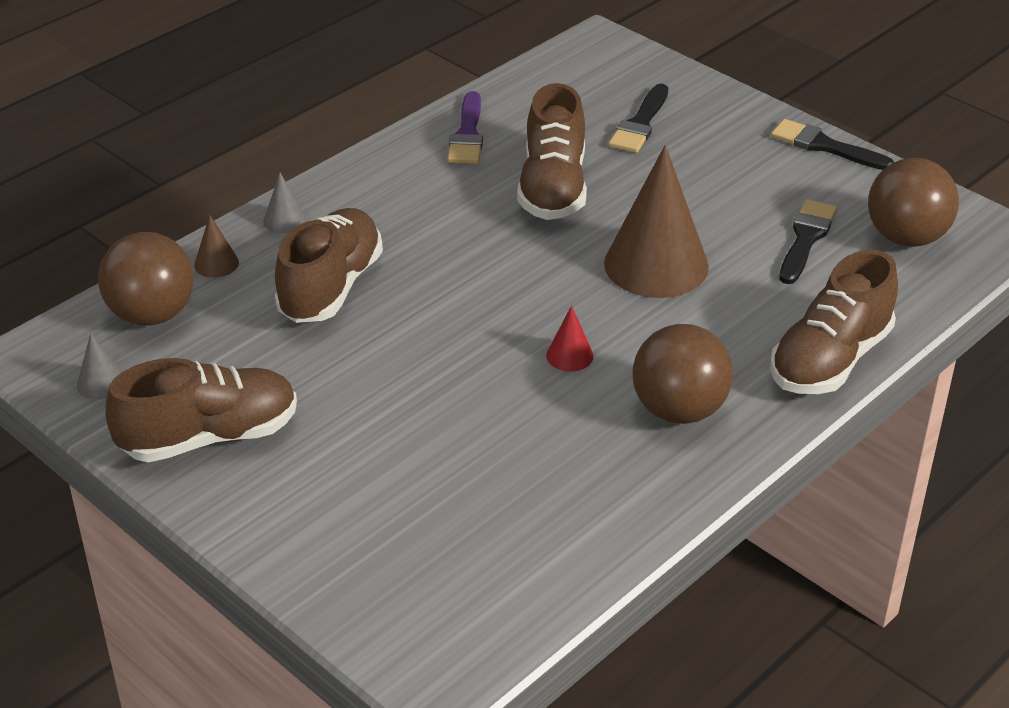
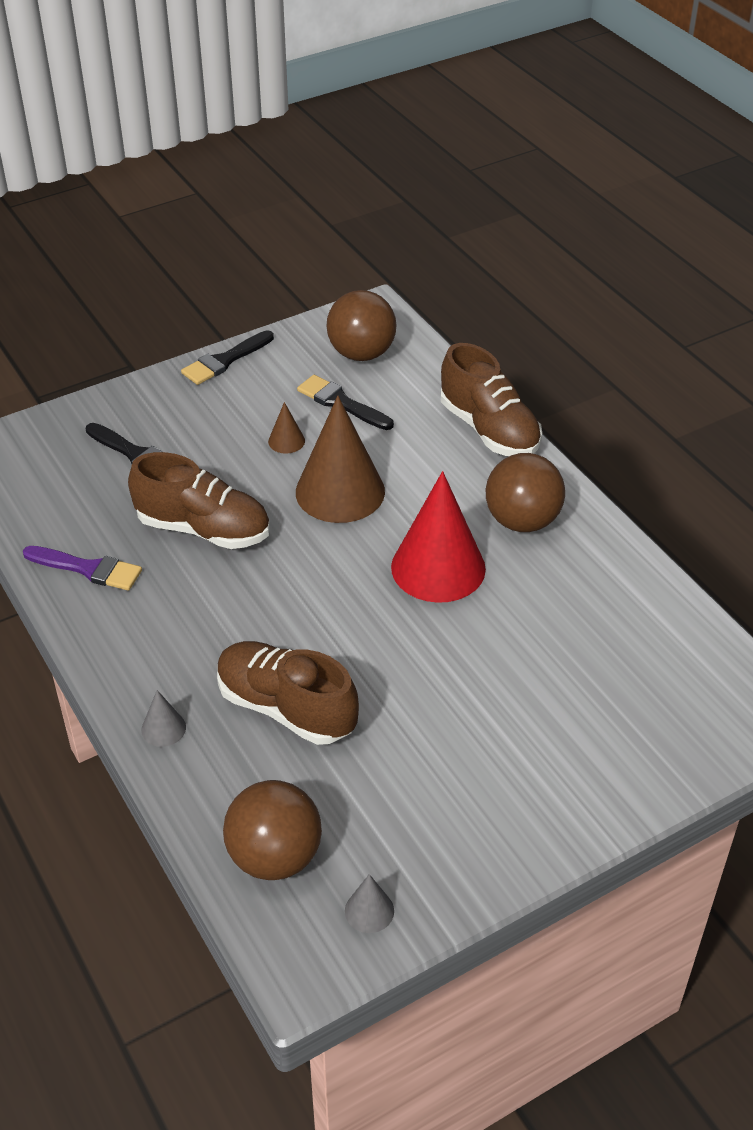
camera: 75 degrees left, 5 degrees up
brown shoe [106,358,297,462] -> none
brown cone [194,215,239,278] -> brown cone moved to [268,402,305,454]
red cone [546,305,594,372] -> red cone [391,471,486,603], size x2.35

